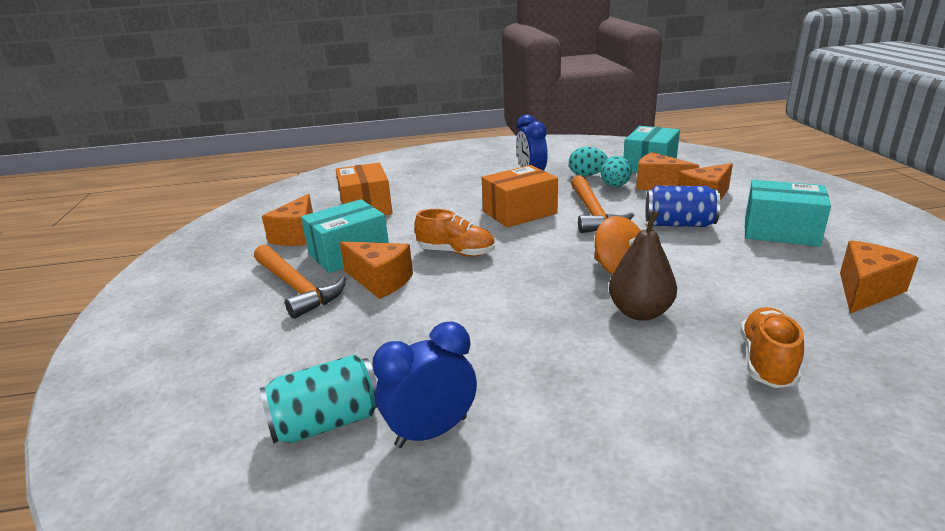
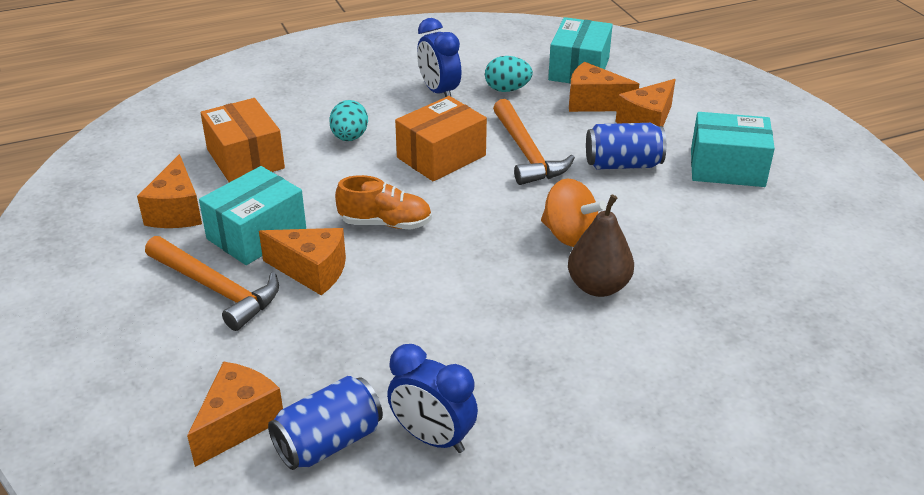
camera: 15 degrees left, 10 degrees up
turquoise can [260,354,377,443] -> blue can [268,376,383,470]
blue clock [372,321,477,448] -> blue clock turned 105 degrees counterclockwise [387,344,478,453]
turquoise egg [601,156,632,187] -> turquoise egg moved to [329,100,368,141]
orange shoe [740,307,804,388] -> none
orange cheese [840,240,919,314] -> orange cheese moved to [187,361,283,467]

